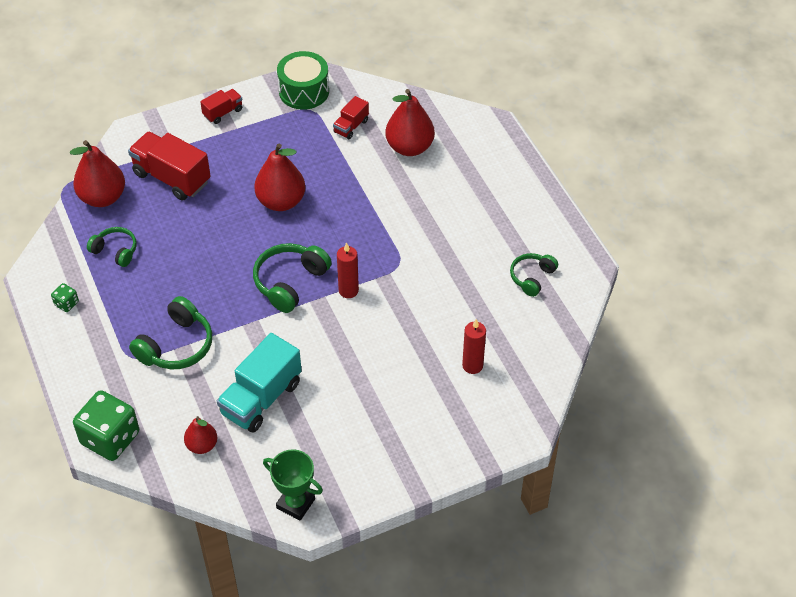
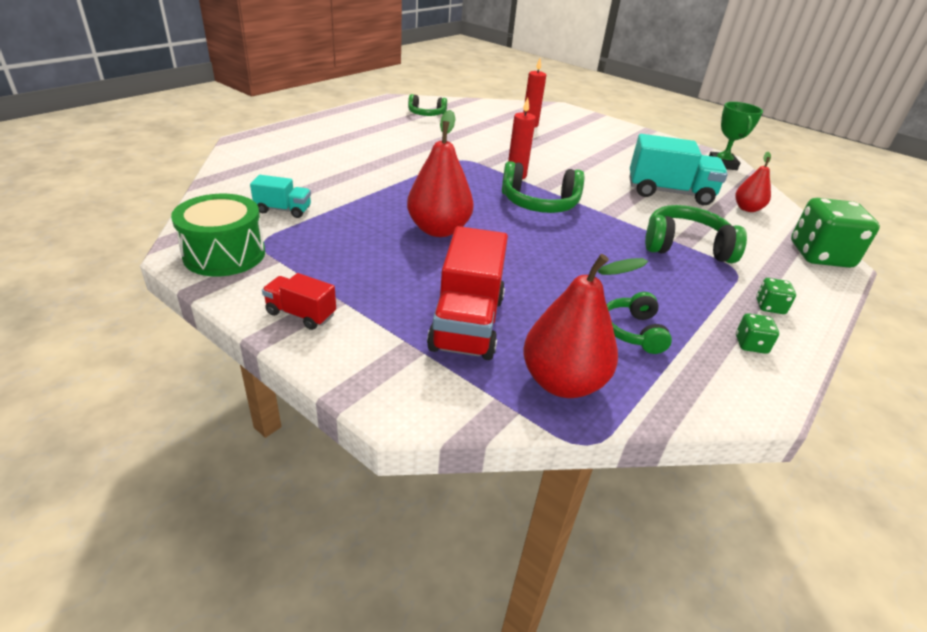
camera: 120 degrees left, 15 degrees down
red truck [333,96,369,139] -> turquoise truck [250,175,311,218]
red pear [385,89,435,156] -> none
none -> green dice [756,278,796,314]

